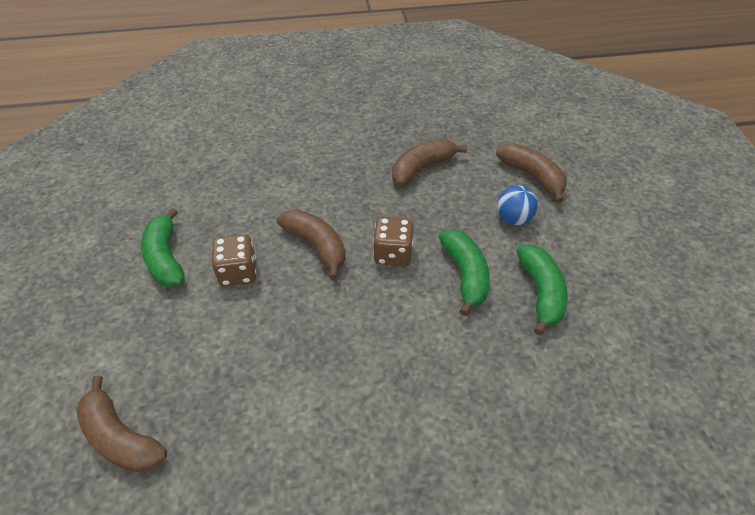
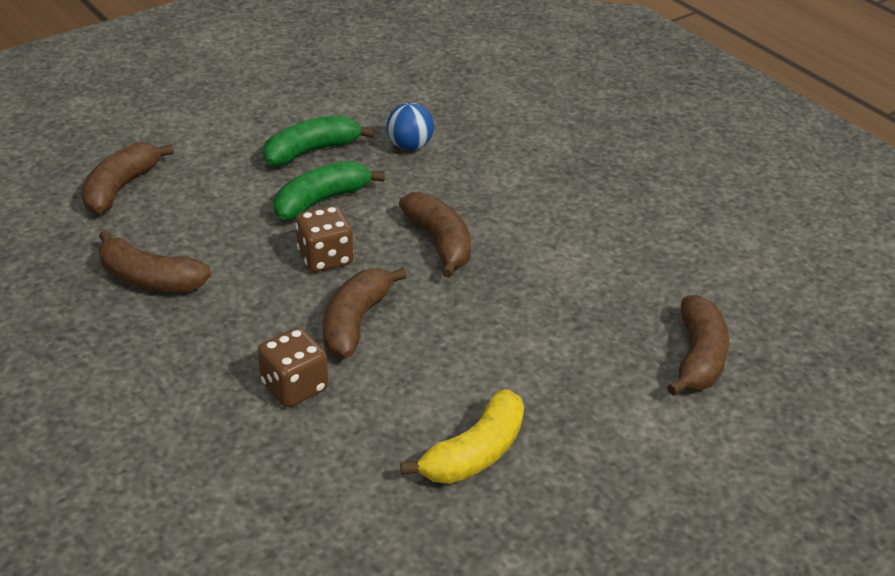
camera: 120 degrees left, 10 degrees down
green banana [141,208,185,287] -> yellow banana [400,389,524,484]
brown dice [212,235,257,286] -> brown dice moved to [258,327,328,407]
blue ball [497,186,538,225] -> blue ball moved to [387,103,434,150]
none -> brown banana [399,192,471,278]

